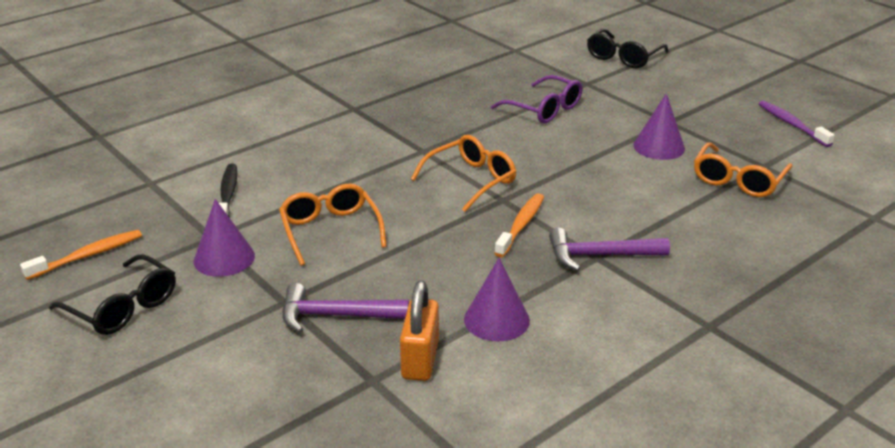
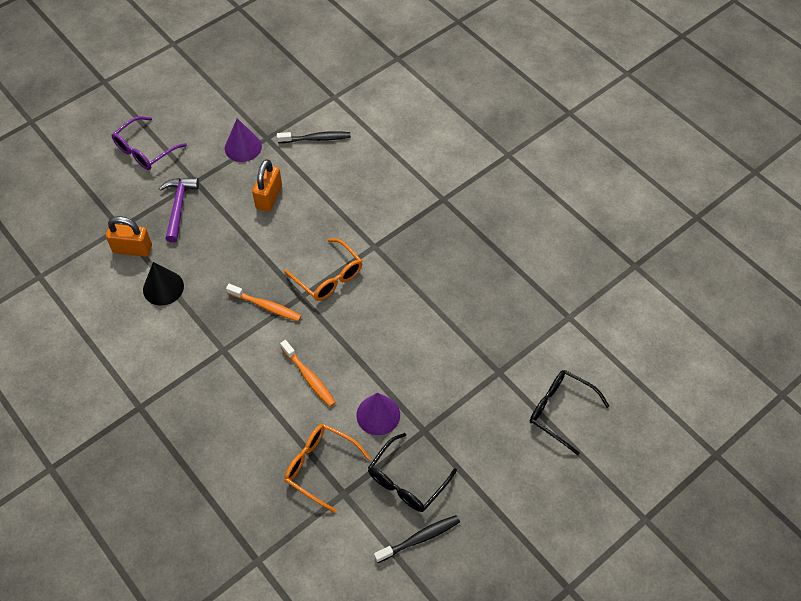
camera: 90 degrees right, 25 degrees up
orange toothbrush [20,230,142,280] -> orange toothbrush moved to [280,340,336,407]
black glasses [49,254,176,335] -> black glasses moved to [368,433,457,512]
orange glasses [279,184,387,266] -> orange padlock [252,159,282,212]
purple cone [464,258,530,341] -> black cone [143,262,184,306]
purple glasses [491,75,582,123] -> purple glasses moved to [112,116,187,170]
purple hammer [549,228,670,271] -> none
purple toothbrush [759,101,835,147] -> black toothbrush [374,515,460,563]

